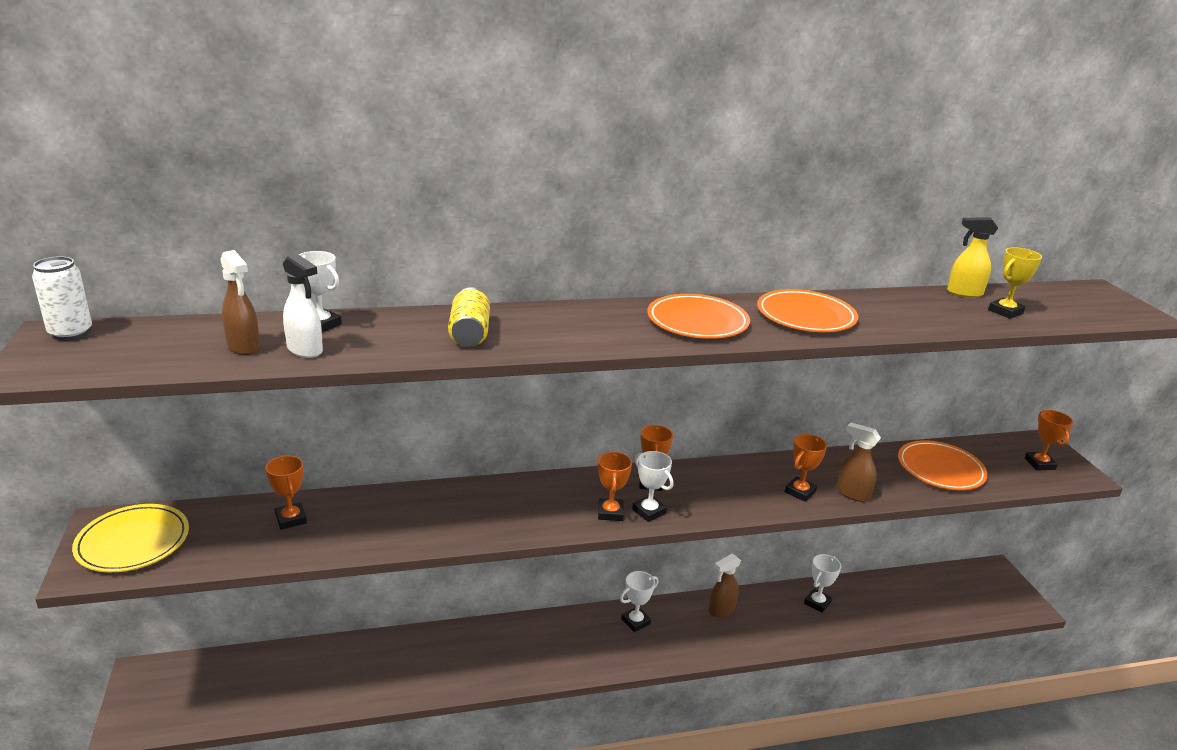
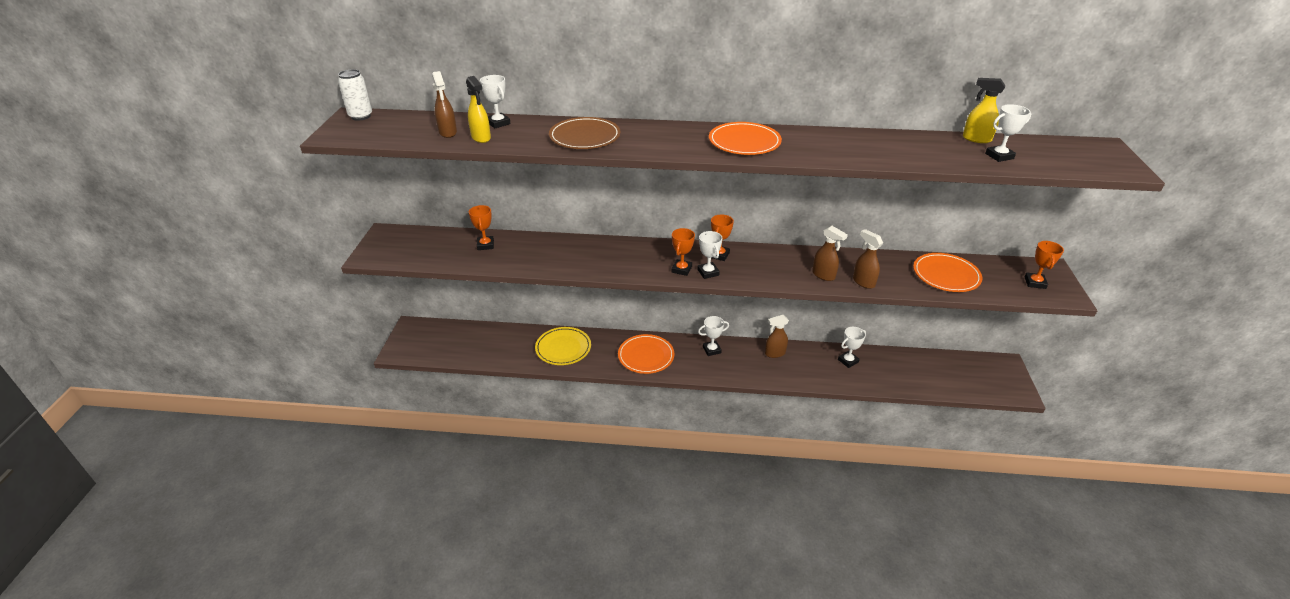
camera: 20 degrees right, 10 degrees up
yellow plate [72,504,189,572] -> yellow plate moved to [535,327,591,365]
white spray bottle [283,254,323,358] -> yellow spray bottle [466,76,491,143]
yellow can [448,287,490,347] -> brown plate [549,117,620,149]
orange plate [757,289,858,332] -> orange plate moved to [618,334,674,374]
orange trophy [785,434,827,502] -> brown spray bottle [812,226,848,281]
yellow trophy [988,247,1042,319] -> white trophy [985,104,1031,162]

